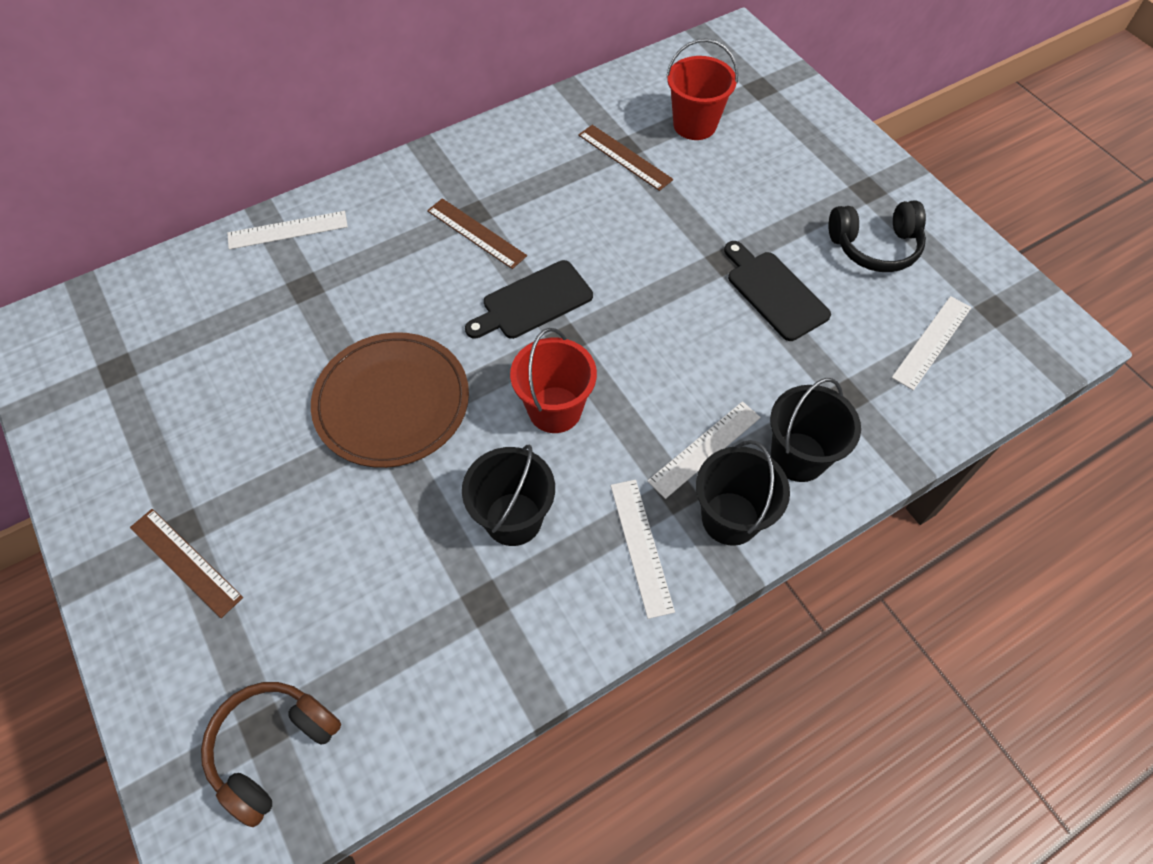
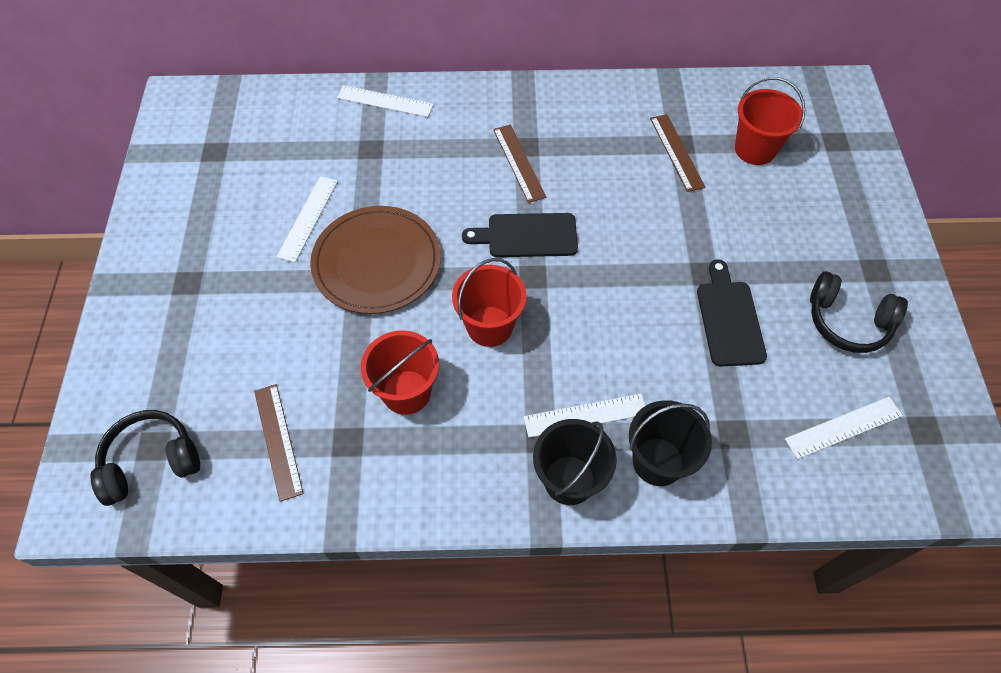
camera: 30 degrees right, 0 degrees up
brown ruler [130,509,243,618] -> brown ruler moved to [254,384,304,502]
brown headphones [201,682,341,827] -> black headphones [90,410,200,506]
black bucket [462,445,555,546] -> red bucket [361,330,439,415]
white ruler [611,480,675,619] -> white ruler moved to [277,176,338,262]

